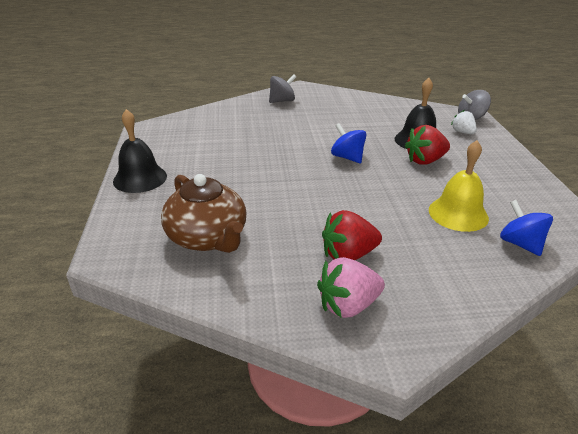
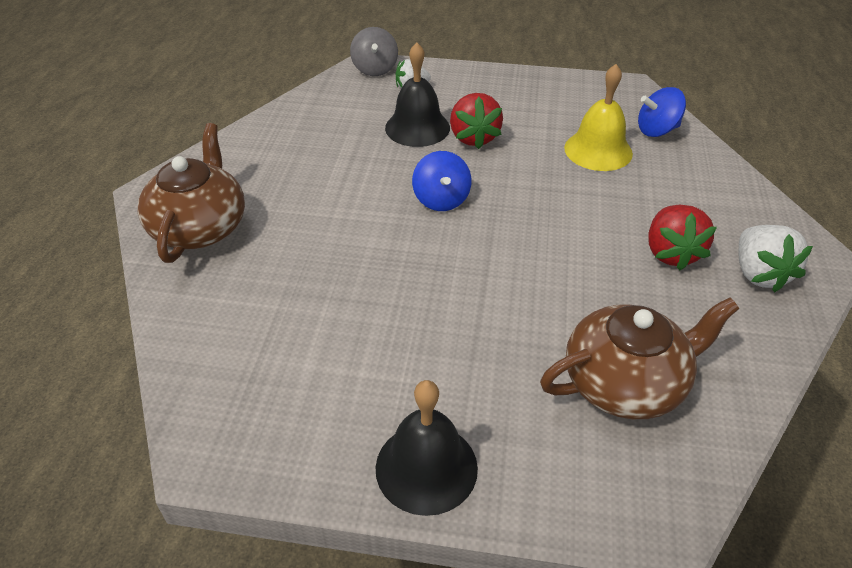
camera: 75 degrees left, 10 degrees up
grey spinning top [269,74,296,103] -> brown teapot [137,123,245,263]
pink strawberry [317,257,385,318] -> white strawberry [738,225,813,293]
blue spinning top [331,123,366,163] -> blue spinning top turned 75 degrees counterclockwise [412,151,471,211]

